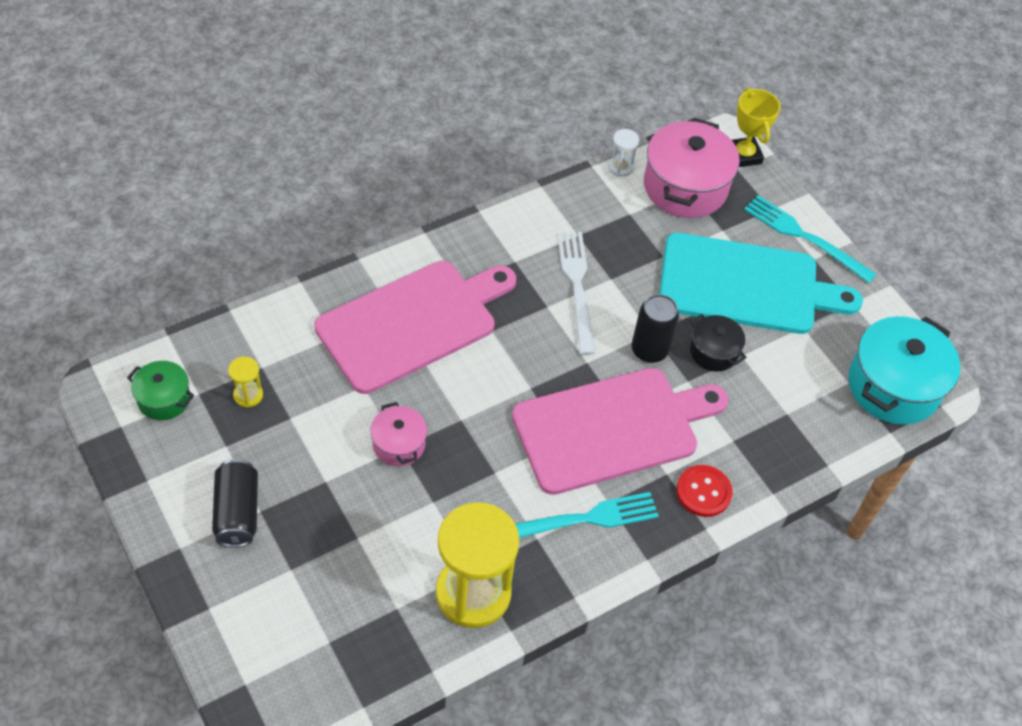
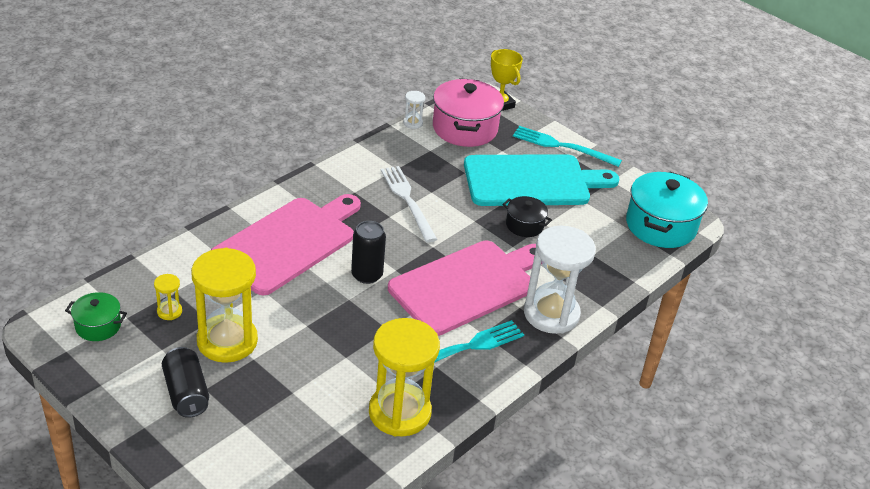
camera: 15 degrees left, 15 degrees down
pink pot [370,402,427,466] -> none
black can [631,294,679,363] -> black can moved to [351,221,386,284]
red button [676,465,732,517] -> white hourglass [524,226,596,334]
none -> yellow hourglass [191,248,258,363]

